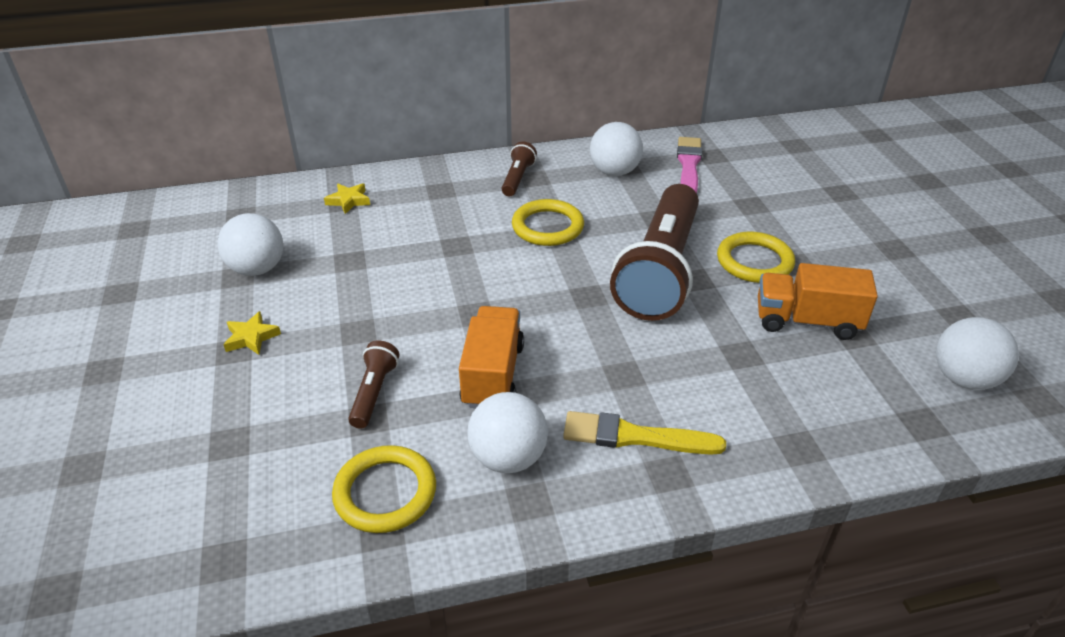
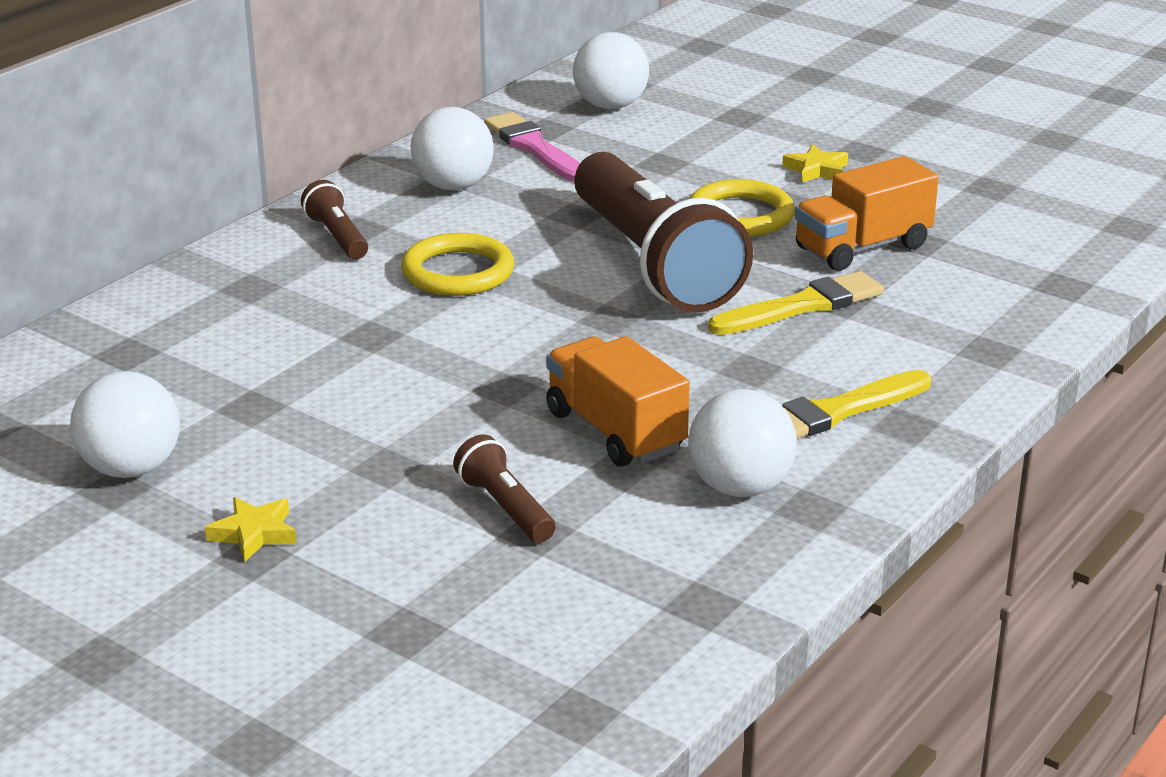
camera: 40 degrees left, 10 degrees down
yellow star [324,183,370,214] -> yellow star moved to [782,144,848,183]
yellow ring [332,445,436,533] -> none
white ball [936,317,1019,390] -> white ball moved to [573,32,649,109]
none -> yellow brush [708,271,884,335]

